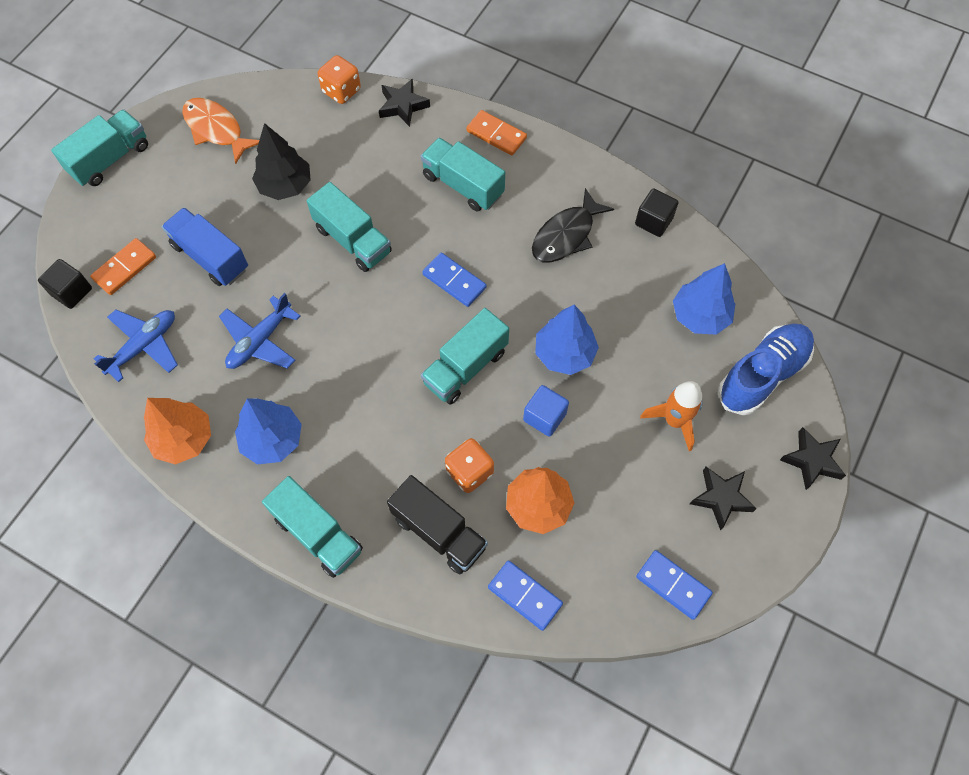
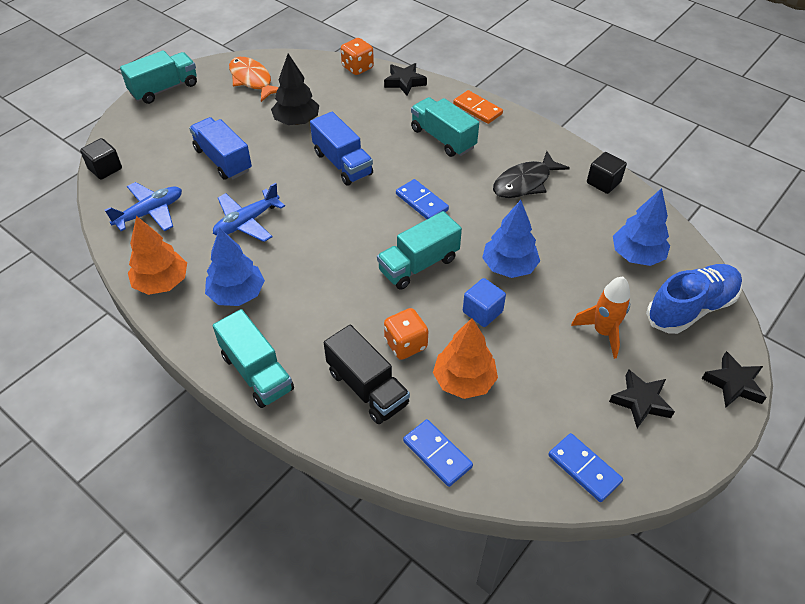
camera: 10 degrees right, 15 degrees down
orange domino [90,238,156,295] -> none
turquoise truck [307,182,392,272] -> blue truck [310,112,373,186]

